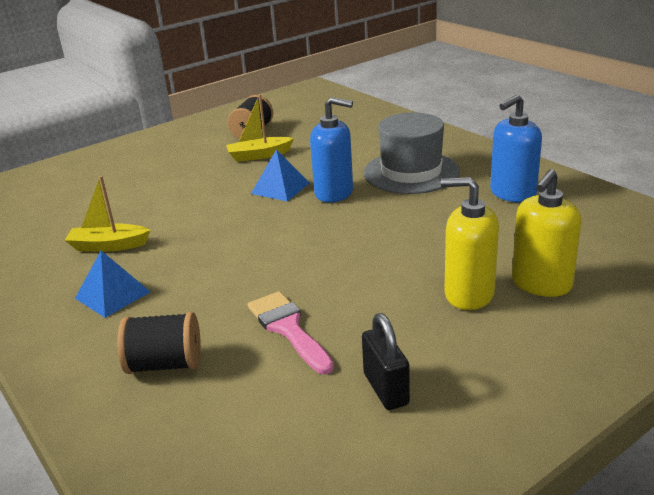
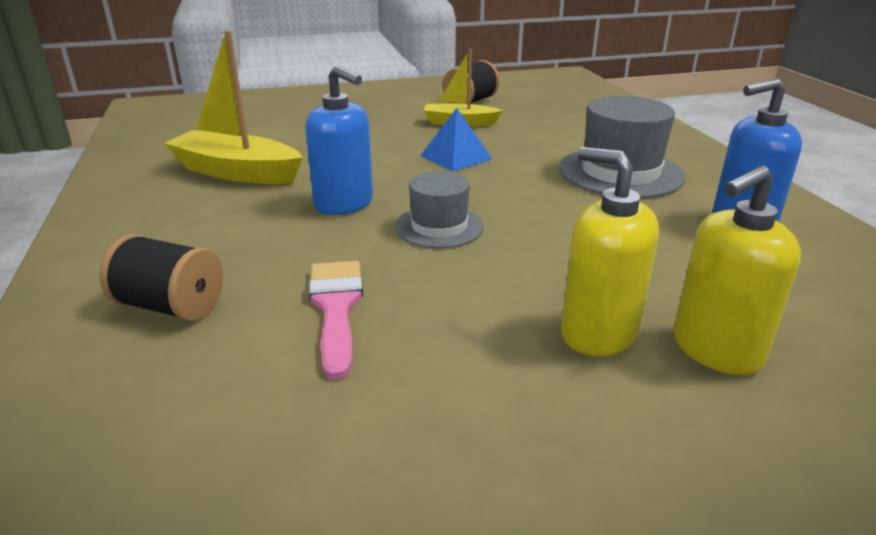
camera: 20 degrees right, 0 degrees up
yellow boat [65,176,150,252] -> yellow boat [164,31,303,184], size x1.58
blue pyramid [75,251,150,318] -> none
blue soap dispenser [310,97,353,203] -> blue soap dispenser moved to [305,65,373,215]
black padlock [362,313,410,410] -> none
none -> grey hat [395,171,484,248]

